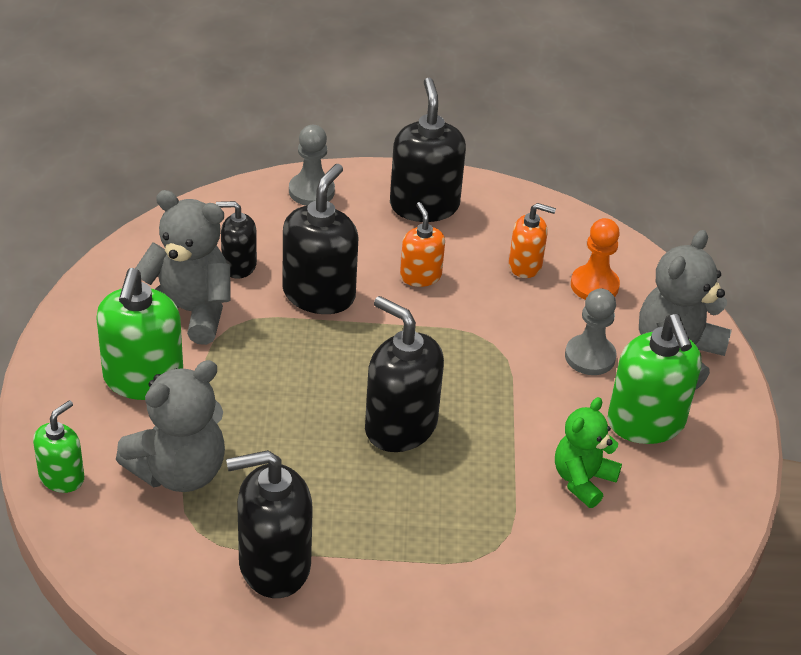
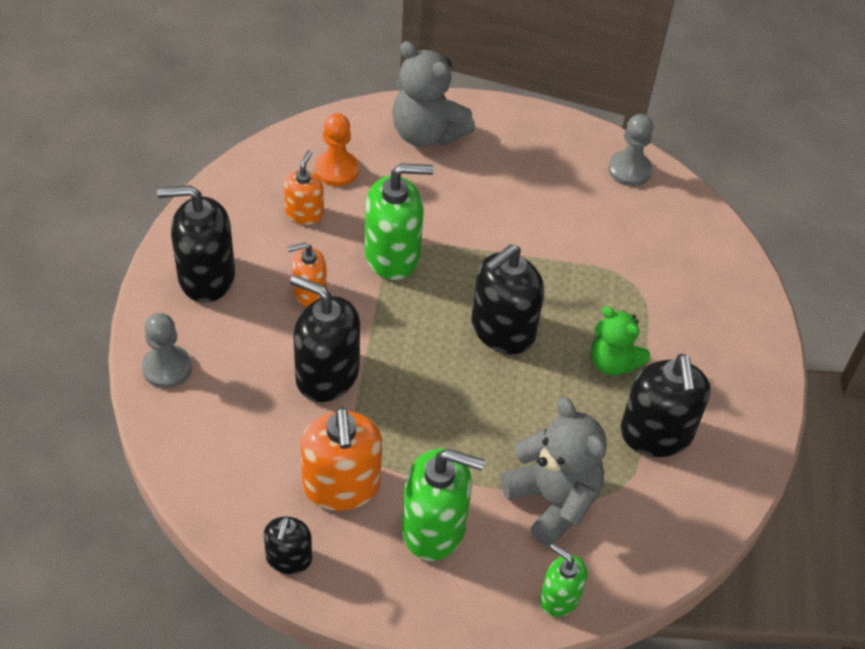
camera: 85 degrees left, 10 degrees up
grey teddy bear [135,190,230,345] -> orange soap dispenser [300,407,382,511]
black soap dispenser [216,201,257,279] -> black soap dispenser moved to [264,516,312,574]
green teddy bear [555,397,622,508] -> green teddy bear moved to [591,306,650,375]
grey pawn [565,288,617,375] -> grey pawn moved to [608,114,653,186]
green soap dispenser [608,314,702,444] -> green soap dispenser moved to [365,163,434,280]

